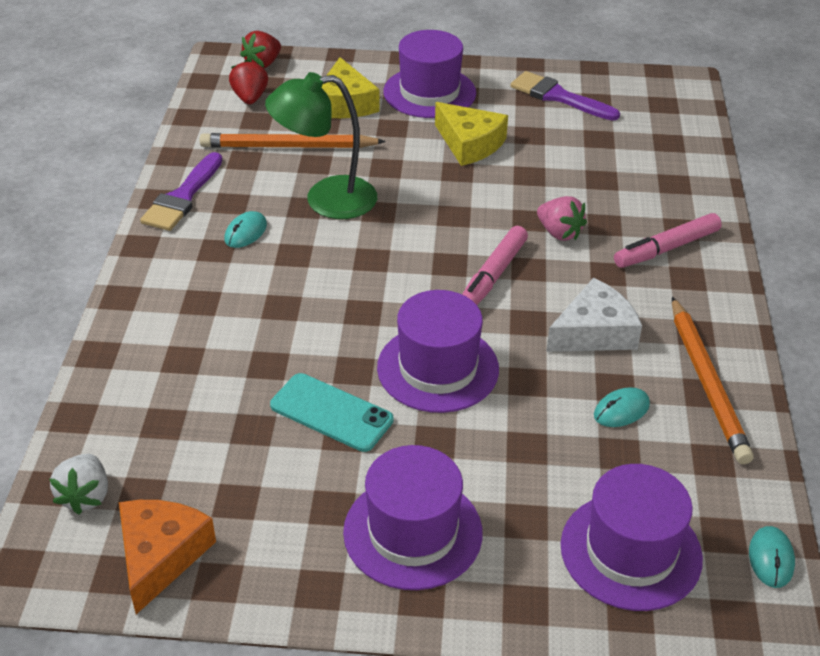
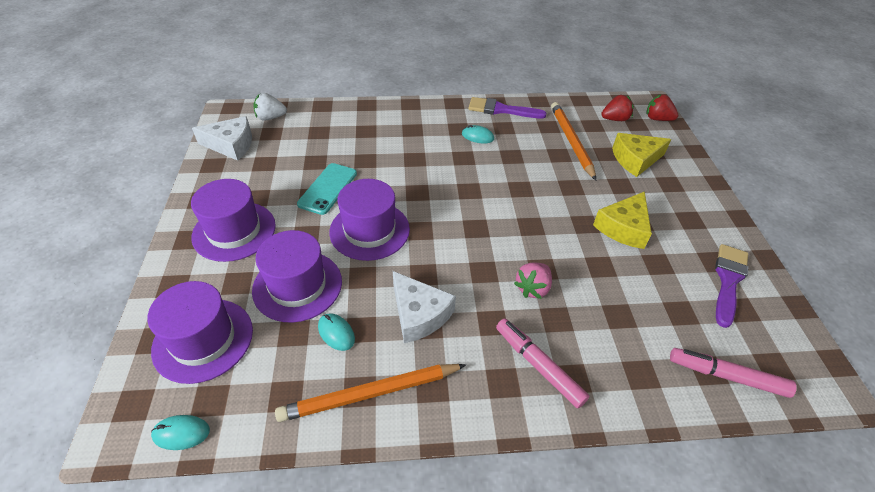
camera: 80 degrees right, 5 degrees up
orange cheese [119,500,216,614] -> white cheese [192,116,252,161]
green lamp [265,72,377,219] -> none
purple hat [383,30,476,118] -> purple hat moved to [252,230,342,323]
pink marker [462,226,528,305] -> pink marker moved to [670,348,797,398]

